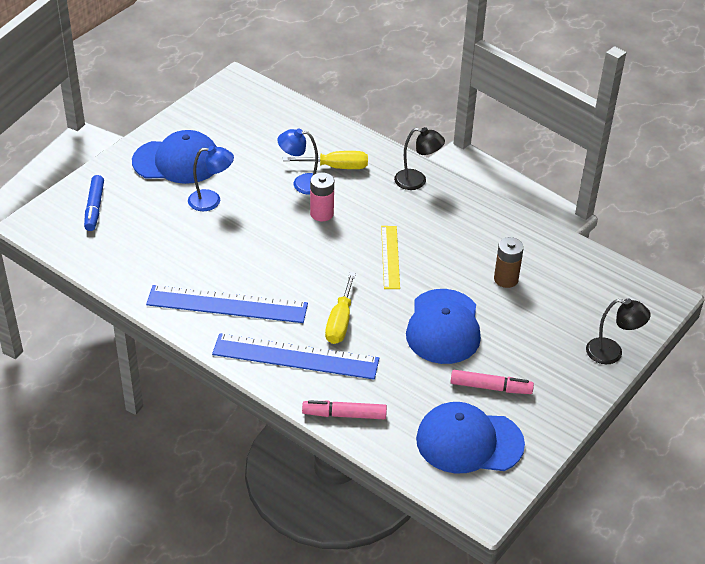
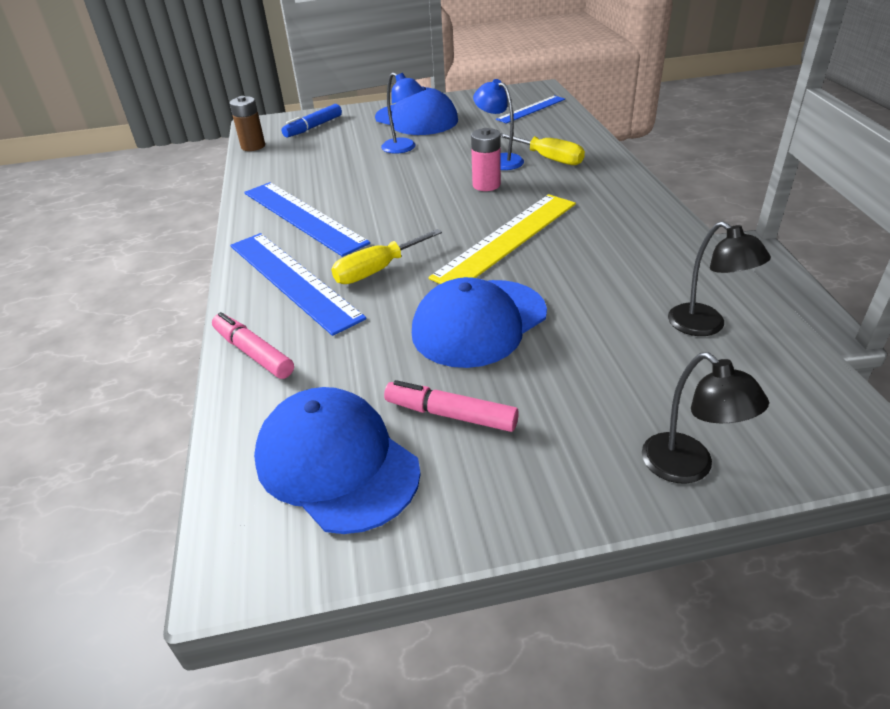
camera: 45 degrees right, 5 degrees down
yellow ruler [381,226,400,289] -> yellow ruler [428,194,576,284], size x1.69
black lamp [394,127,445,190] -> black lamp moved to [668,221,771,336]
pink marker [451,370,534,394] -> pink marker turned 150 degrees clockwise [384,380,519,432]
brown battery [494,237,524,288] -> brown battery moved to [229,96,265,151]
none -> blue ruler [496,95,565,123]

